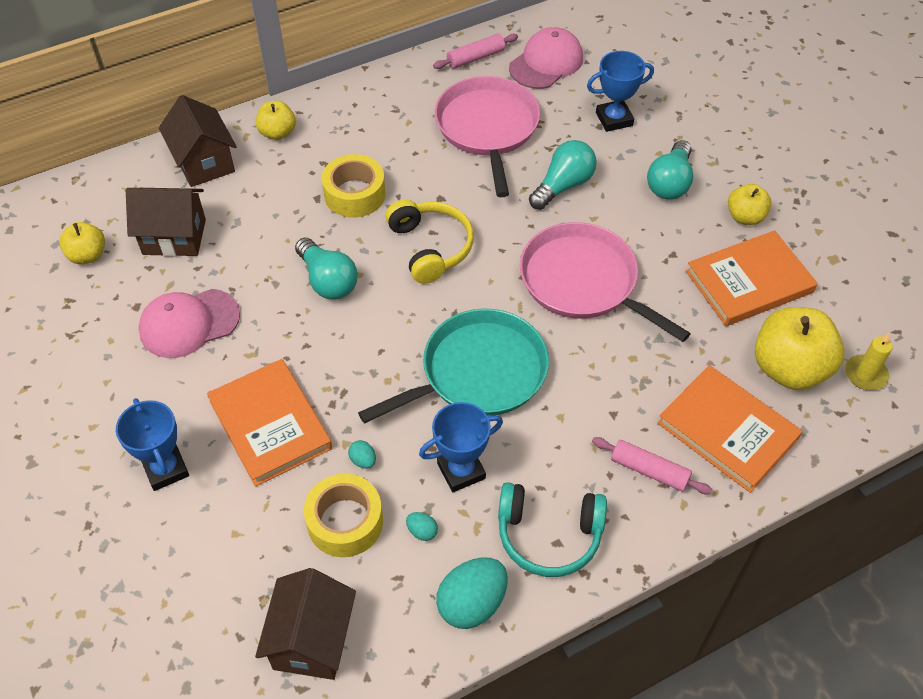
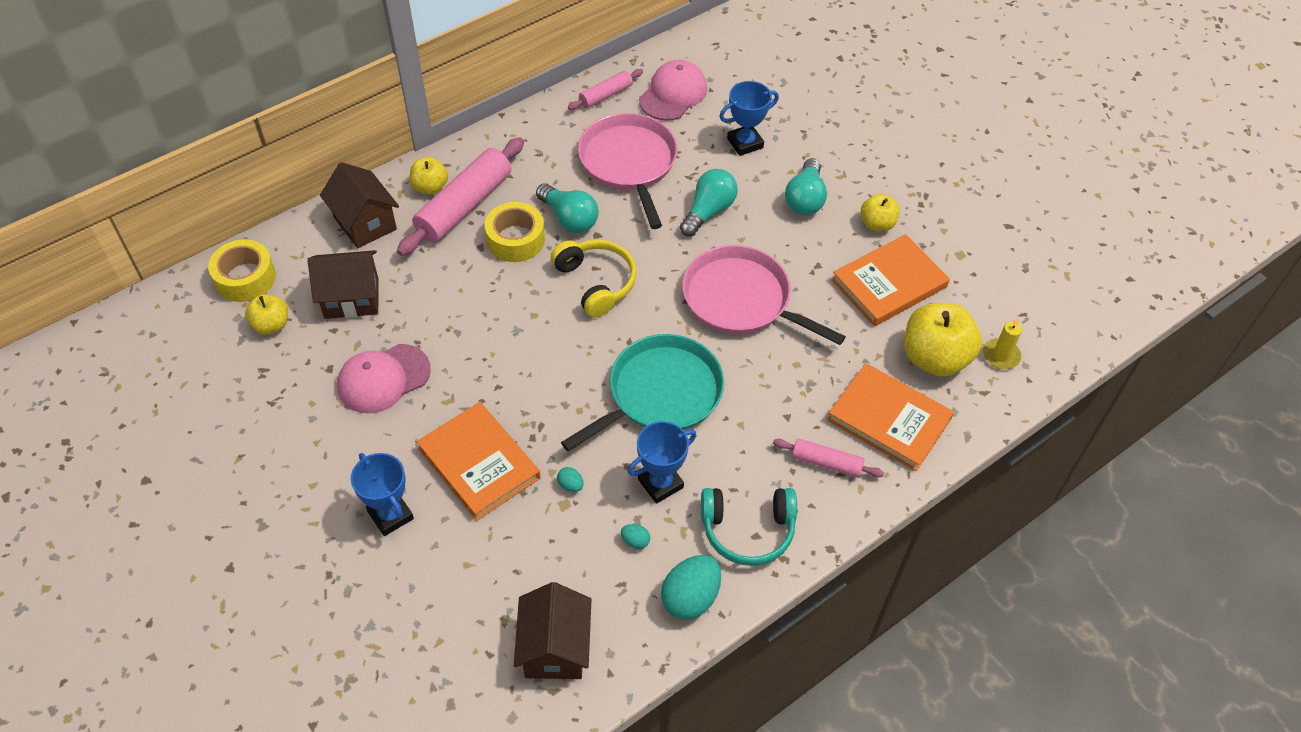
camera: 10 degrees left, 0 degrees up
turquoise light bulb [295,238,358,300] -> turquoise light bulb moved to [536,183,599,233]
yellow tape [304,474,383,557] -> yellow tape moved to [208,239,276,302]
none -> pink rolling pin [397,137,524,256]

